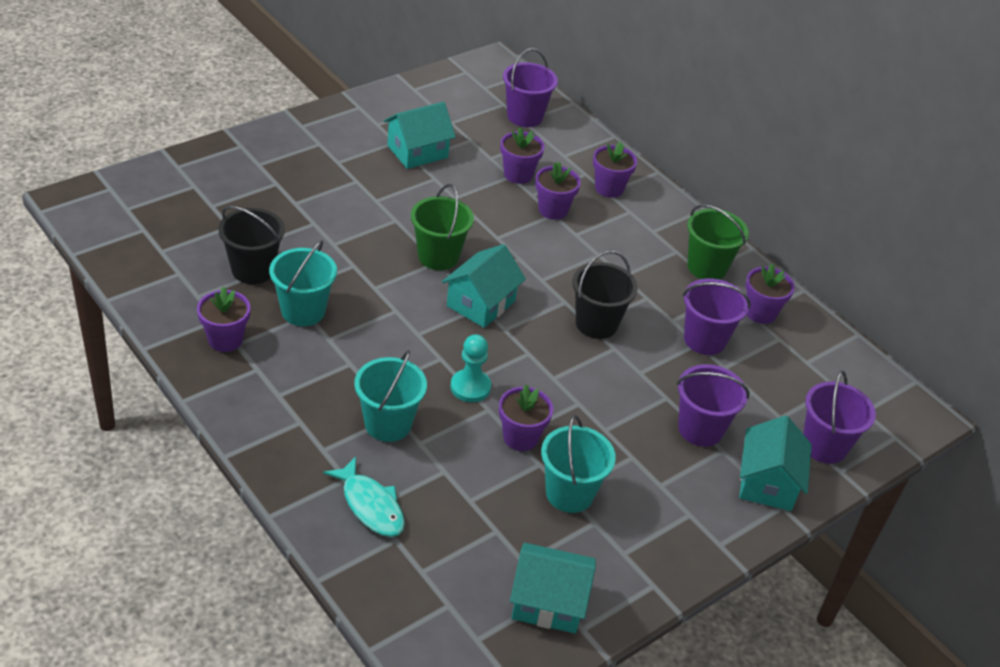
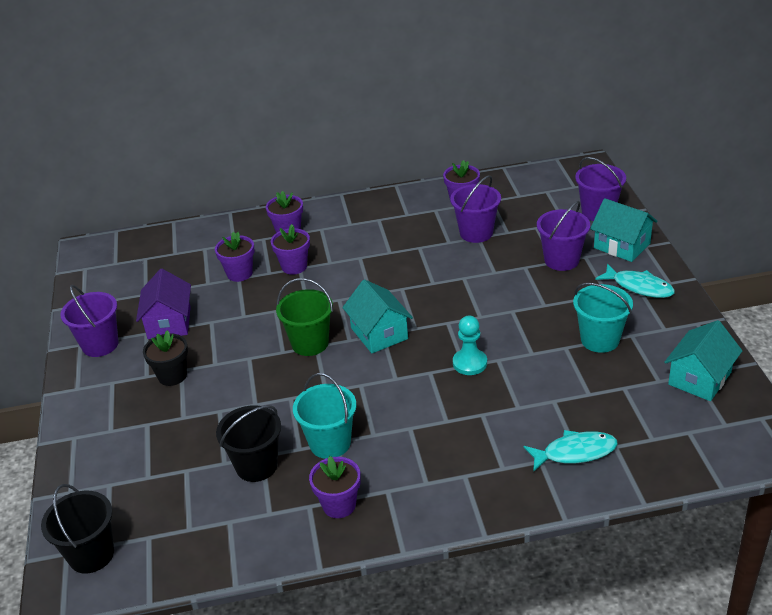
camera: 55 degrees left, 5 degrees down
turquoise bucket [354,350,427,442] -> none
turquoise house [383,102,456,169] -> purple house [136,269,191,339]
purple flower pot [499,385,553,451] -> none
purple bucket [503,48,558,127] -> purple bucket moved to [60,285,119,357]
black bucket [573,250,638,339] -> black bucket moved to [41,484,114,574]
green bucket [687,205,749,279] -> none
none -> black flower pot [143,330,188,386]
none -> turquoise fish [595,264,675,298]

